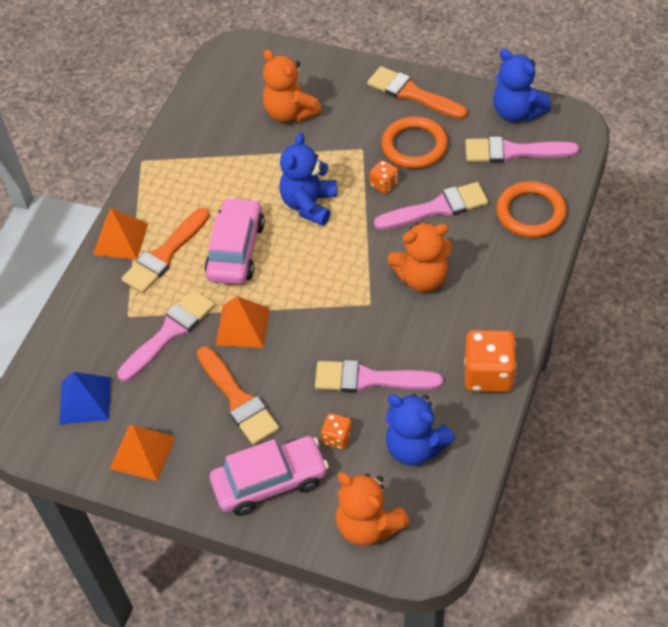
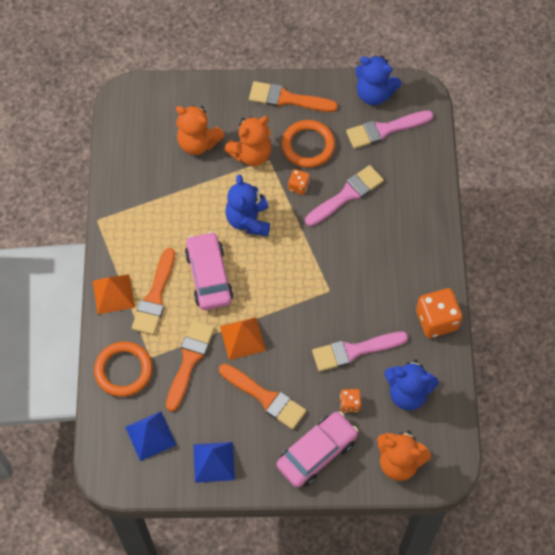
camera: 25 degrees left, 10 degrees up
orange pyramid [110,425,176,481] -> blue pyramid [194,442,235,483]
pink brush [117,289,215,382] -> orange brush [166,320,215,412]
orange teddy bear [387,222,452,292] -> orange teddy bear moved to [224,116,272,166]
orange ring [496,181,567,238] -> orange ring moved to [94,342,152,397]

